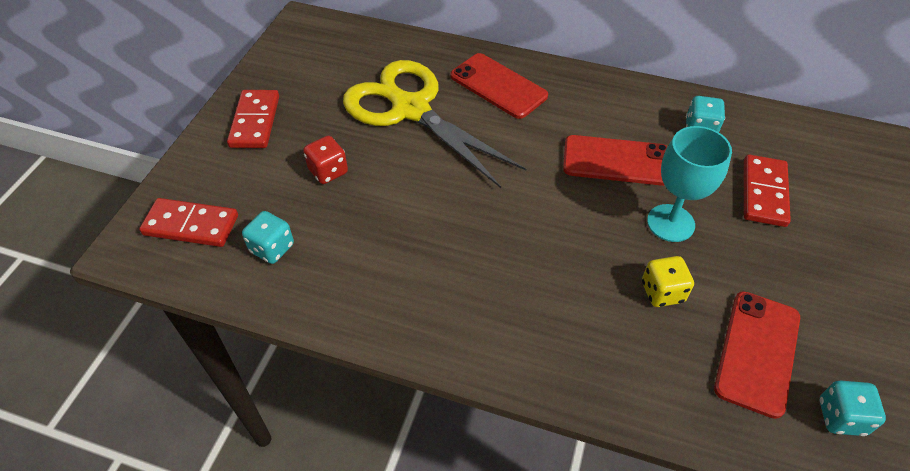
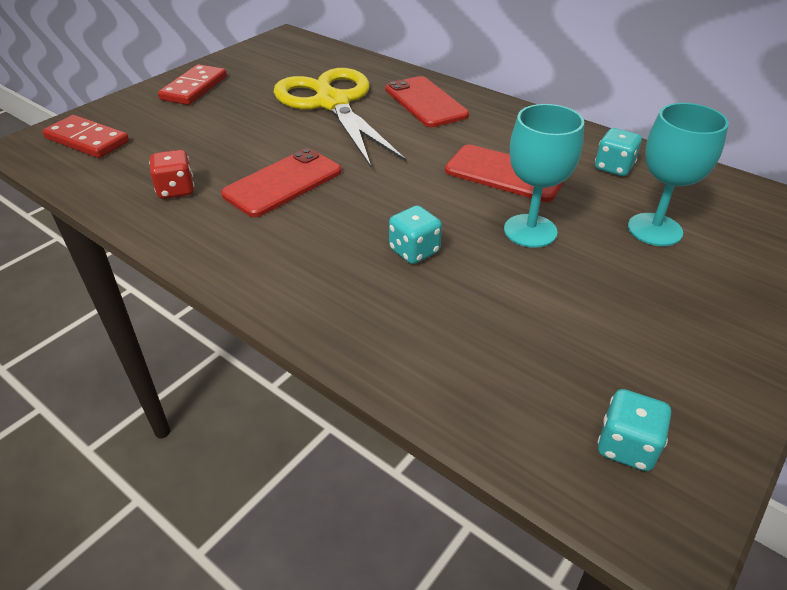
camera: 20 degrees right, 10 degrees down
turquoise dice [242,211,294,264] -> turquoise dice moved to [389,205,442,264]
red dice [303,136,348,184] -> red dice moved to [149,150,194,199]
yellow dice [642,256,694,307] -> none
red phone [714,291,800,419] -> red phone moved to [221,148,342,217]
red domino [744,154,791,227] -> turquoise goblet [628,103,729,246]

